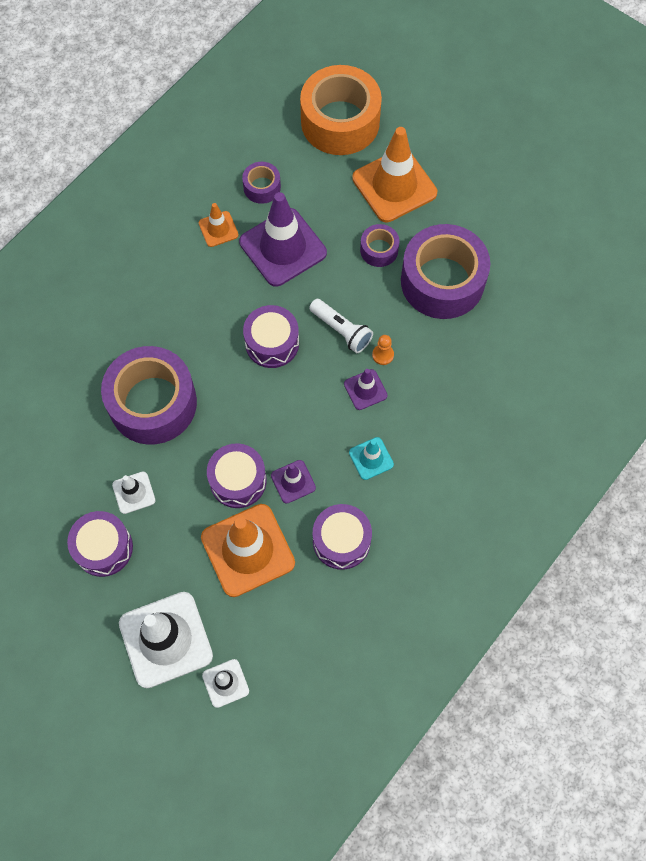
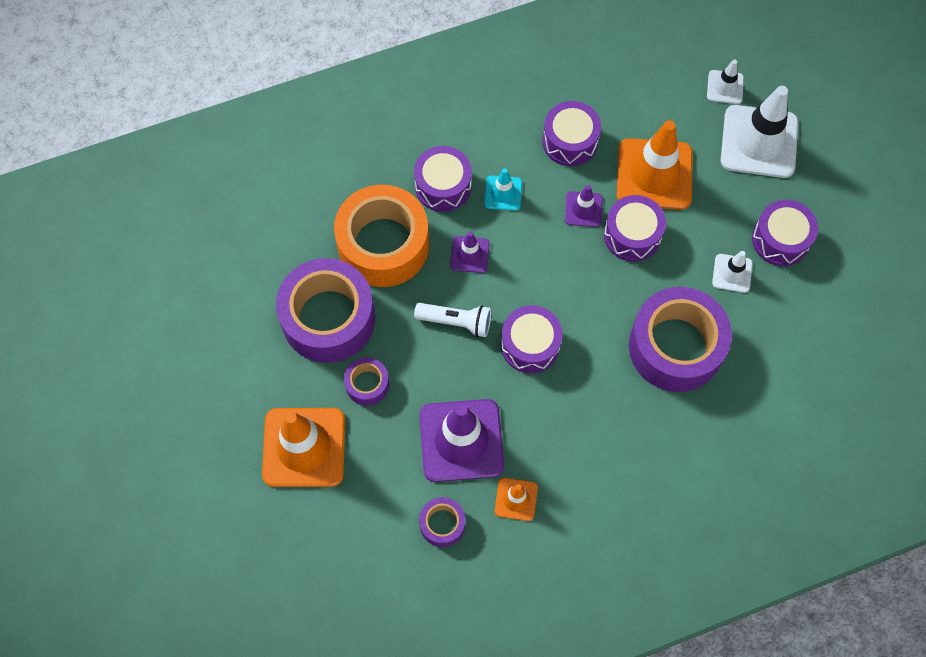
camera: 150 degrees left, 0 degrees up
orange tape [300,65,382,155] -> orange tape moved to [334,185,429,287]
white flashlight [309,299,373,353] -> white flashlight turned 120 degrees clockwise [414,303,491,337]
orange pawn [372,335,394,365] -> none
none -> purple drum [414,146,472,212]

